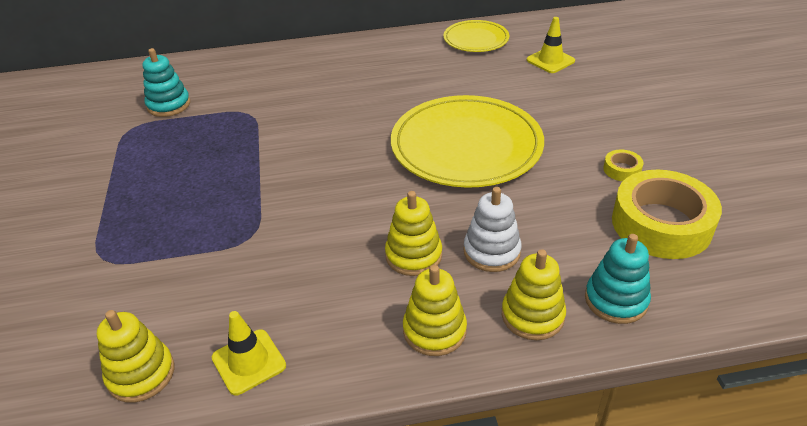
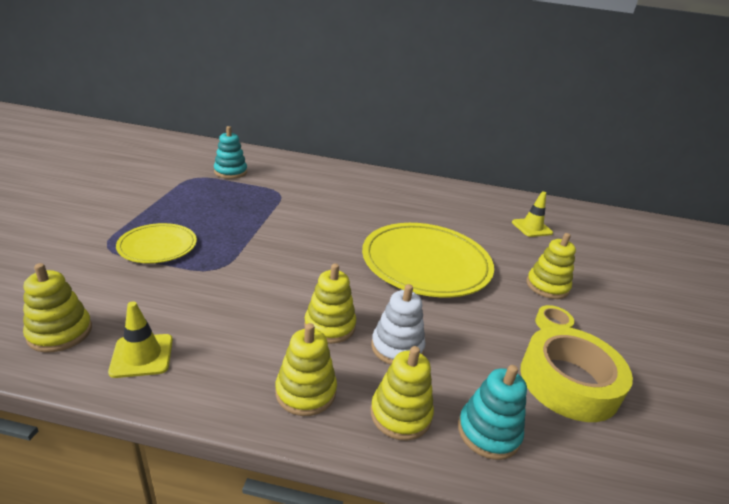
camera: 15 degrees right, 10 degrees down
yellow plate [444,20,509,52] -> yellow plate moved to [116,223,197,263]
none -> yellow stacking toy [526,233,576,299]

